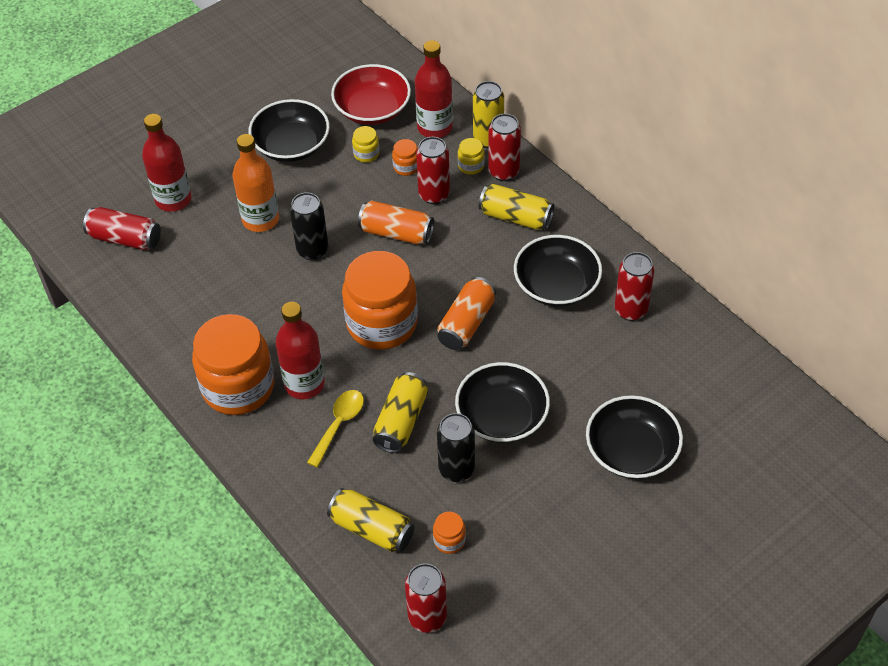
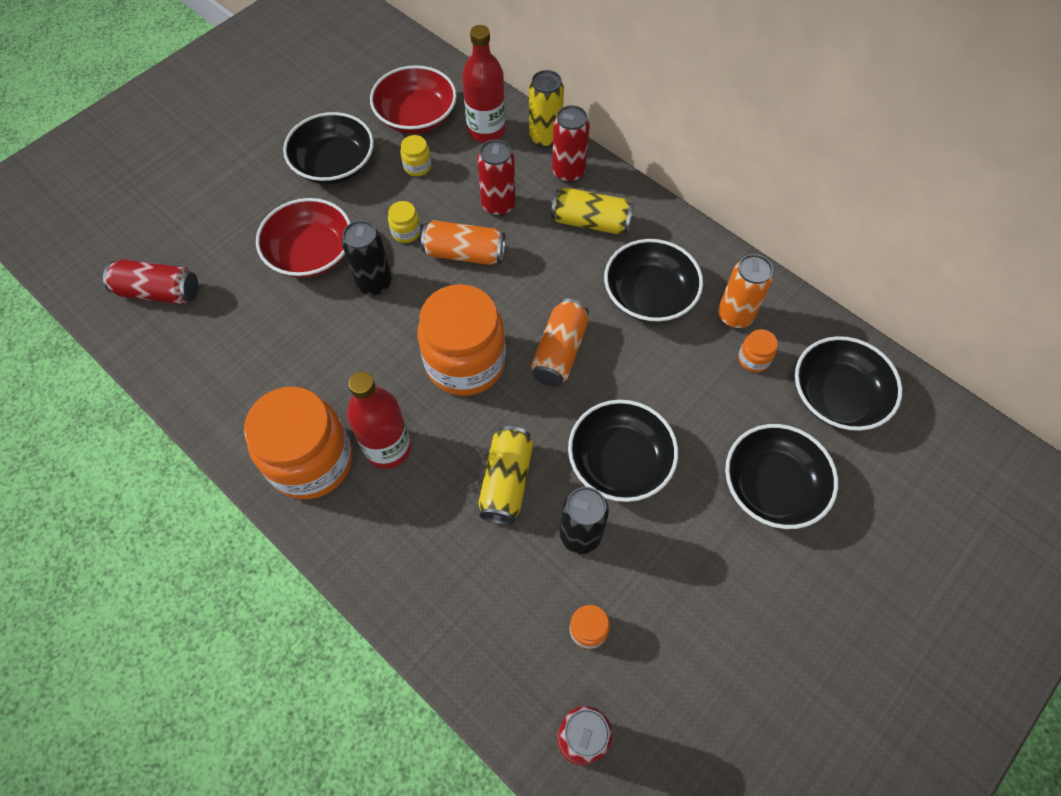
camera: 10 degrees left, 10 degrees up
red bottle [142,114,192,212] -> none
orange bottle [232,134,279,232] -> red bowl [256,198,351,278]
yellow spoon [307,390,364,467] -> none
yellow can [327,488,414,552] -> none
orange jar [392,139,417,176] -> orange jar moved to [738,329,778,372]
yellow jar [458,138,485,175] -> yellow jar moved to [388,201,421,243]
red can [615,252,654,321] -> orange can [718,254,773,328]
none -> black bowl [795,336,902,431]

